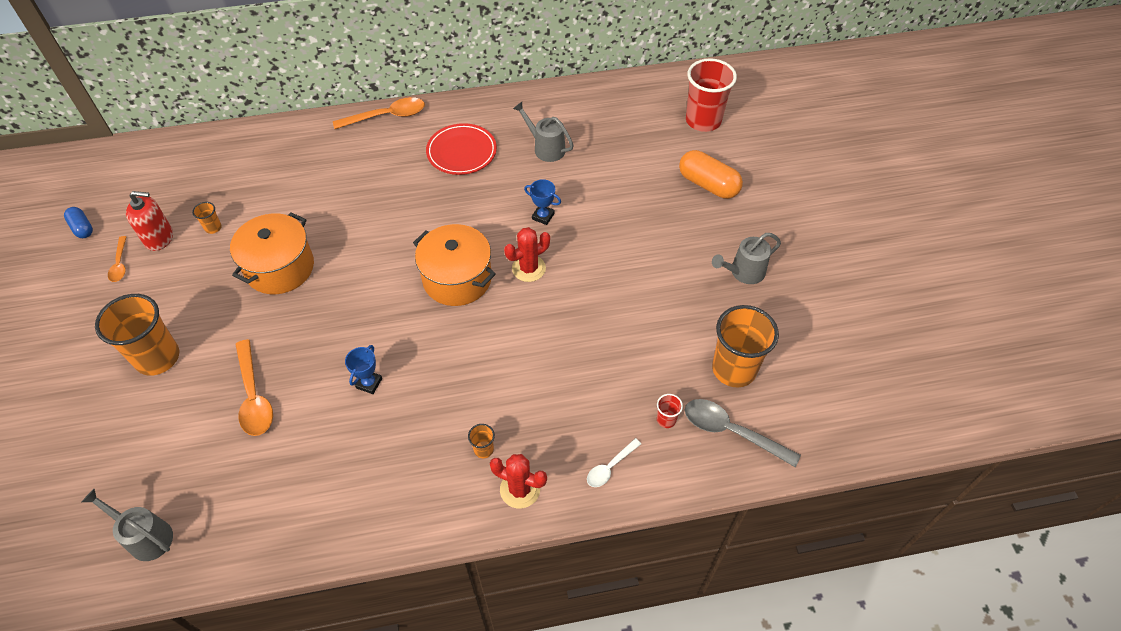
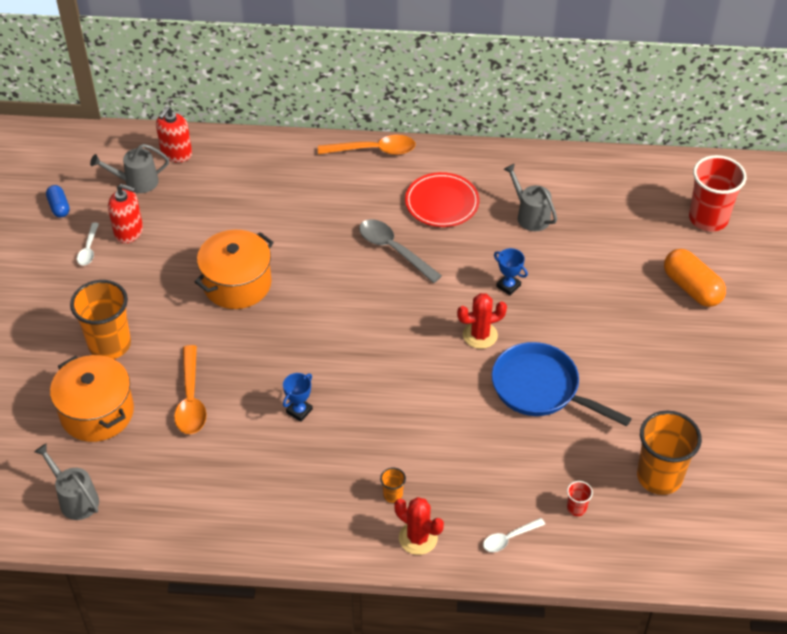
camera: 15 degrees right, 5 degrees down
orange spoon [108,236,127,282] -> white spoon [77,223,99,266]
orange cup [192,202,222,234] -> none
orange pot [413,224,496,306] -> orange pot moved to [50,355,134,442]
grey spoon [685,399,801,467] -> grey spoon moved to [359,219,442,283]
grey watering can [712,233,781,284] -> grey watering can moved to [90,144,169,193]
none -> red soap dispenser [156,106,192,162]
none -> blue pan [492,342,632,426]

